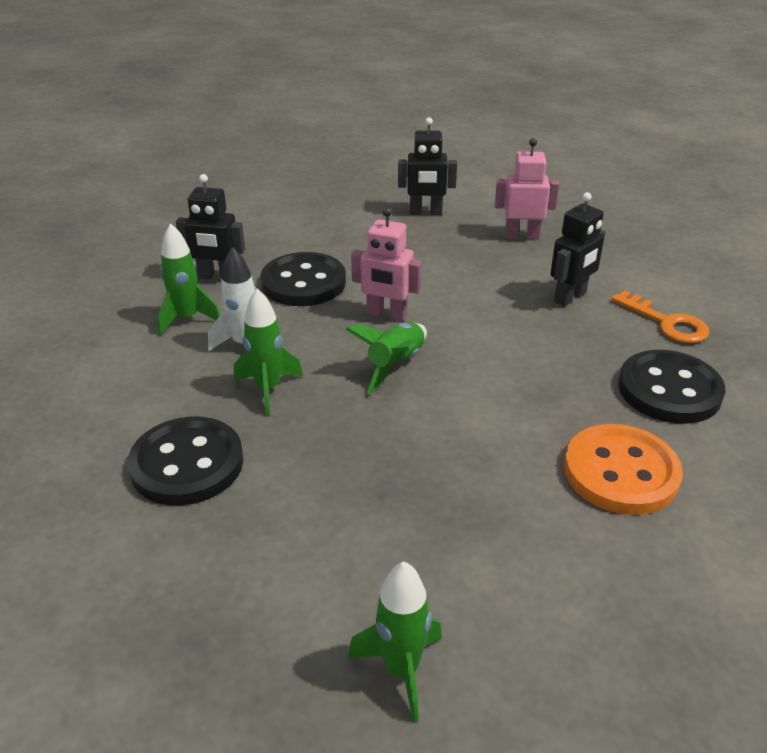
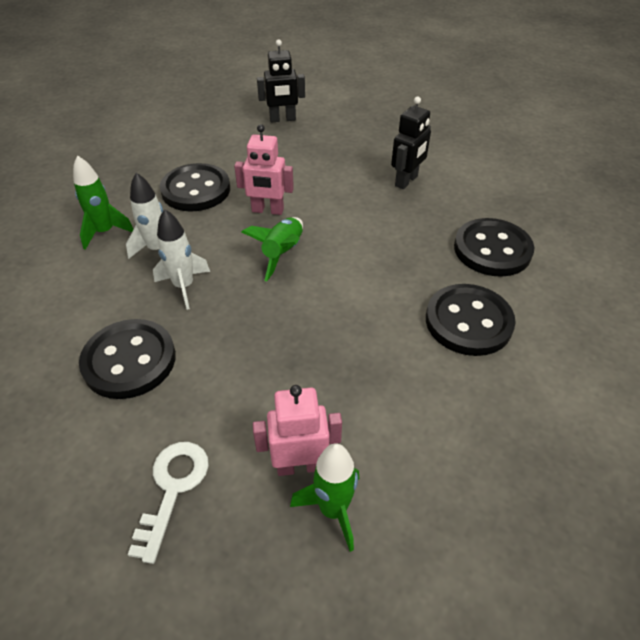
camera: 10 degrees left, 10 degrees up
black robot [176,174,245,280] -> none
green rocket [234,289,303,415] -> white rocket [153,209,210,310]
pink robot [495,138,559,239] -> pink robot moved to [253,385,342,476]
orange button [564,424,683,515] -> black button [426,284,516,356]
orange key [611,290,709,343] -> none
none -> white key [128,442,209,564]

